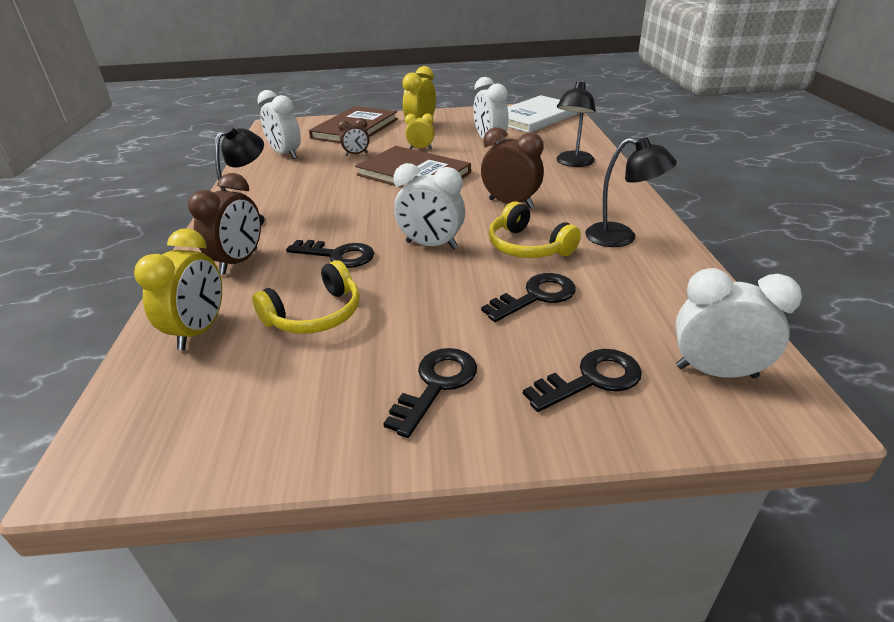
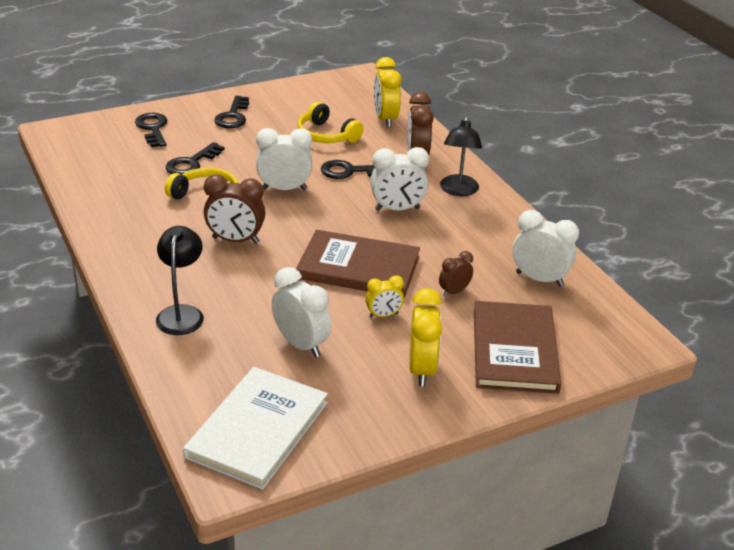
camera: 155 degrees right, 0 degrees up
yellow headphones [252,260,360,334] -> yellow headphones turned 75 degrees counterclockwise [297,101,363,143]
black key [523,349,642,412] -> black key turned 120 degrees clockwise [135,113,167,147]
black lamp [585,137,677,247] -> none
white clock [675,268,802,378] -> white clock moved to [370,147,429,211]

